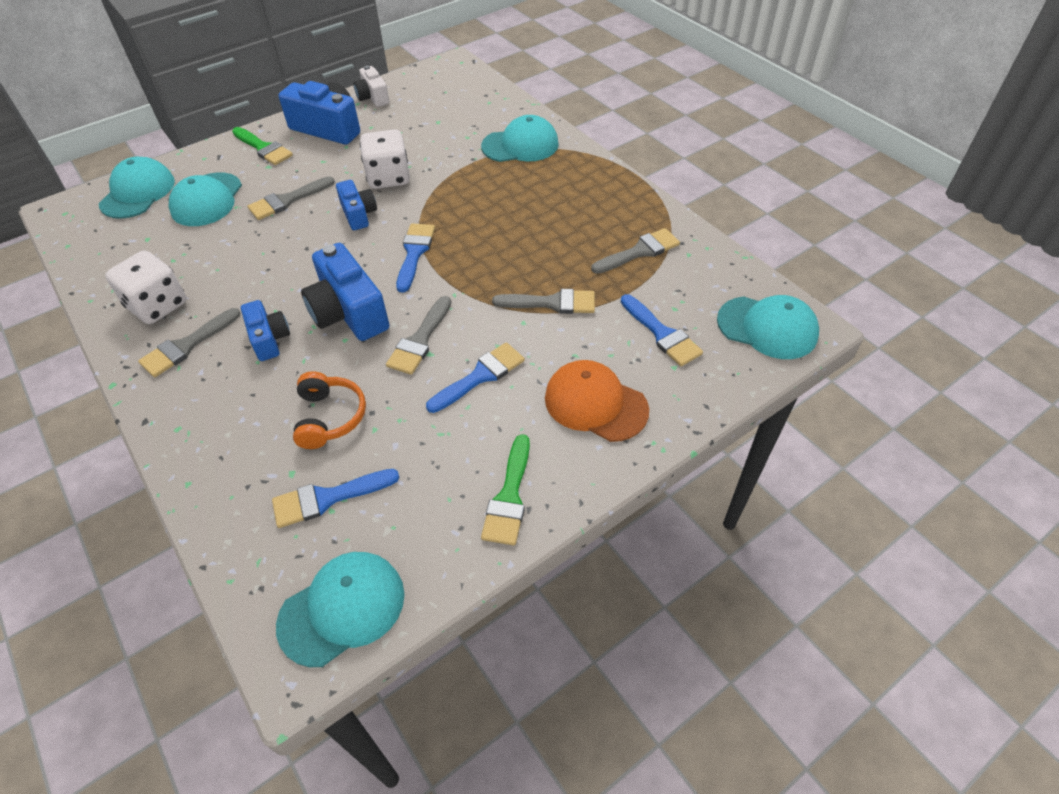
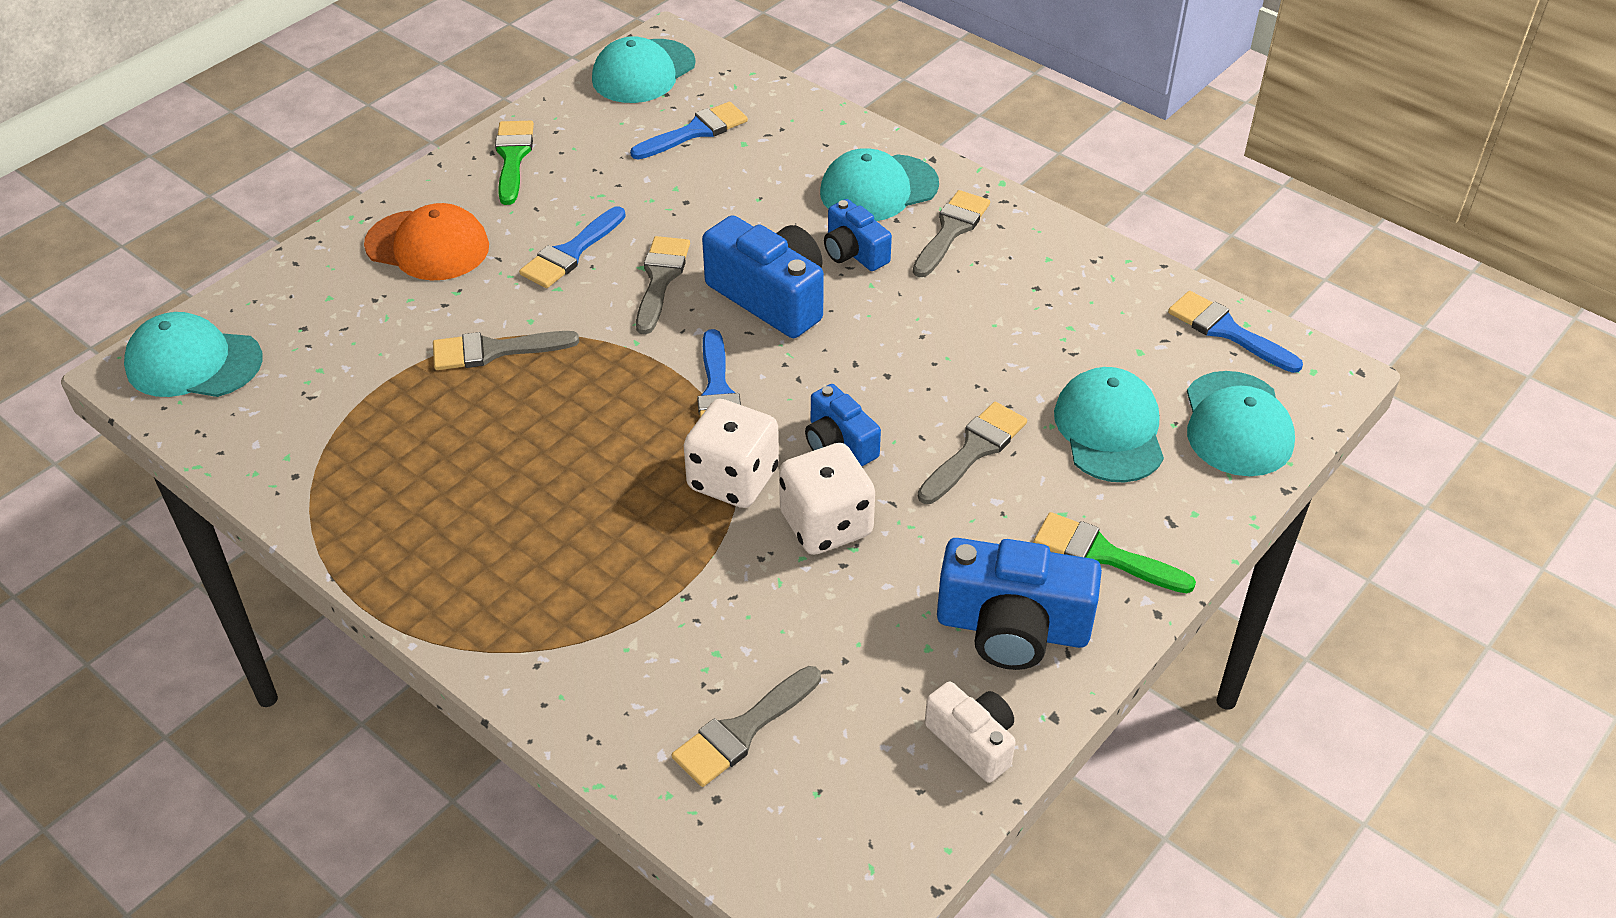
camera: 165 degrees right, 5 degrees down
white dice [105,250,187,324] -> white dice moved to [684,399,779,508]
orange headphones [293,371,366,449] -> none
turquoise cap [481,115,559,162] -> turquoise cap moved to [820,148,939,221]
grey brush [591,228,680,274] -> grey brush moved to [672,666,821,787]
blue brush [621,294,703,366] -> blue brush moved to [1168,291,1303,373]

